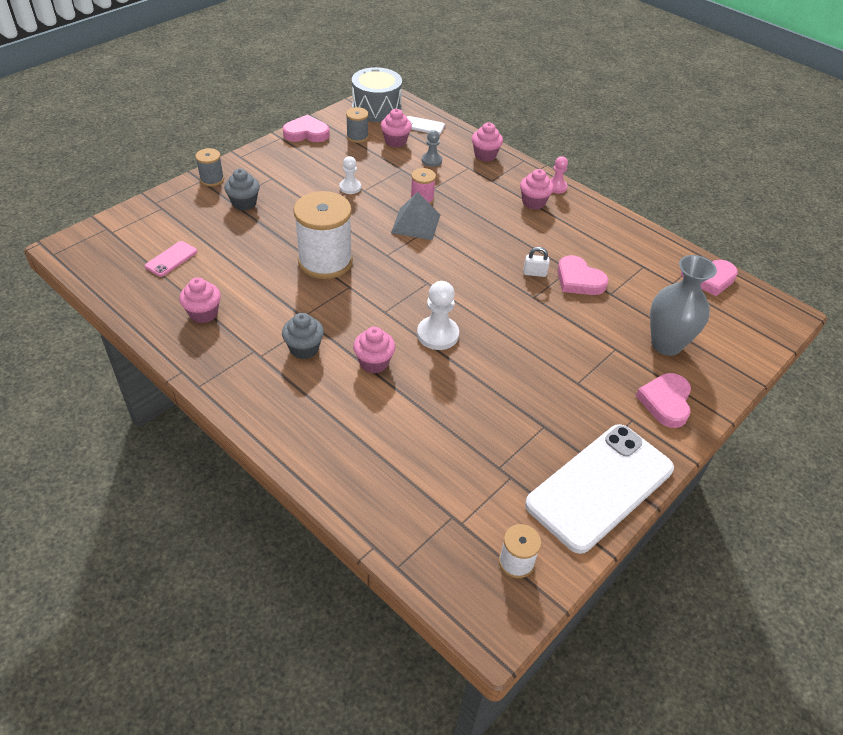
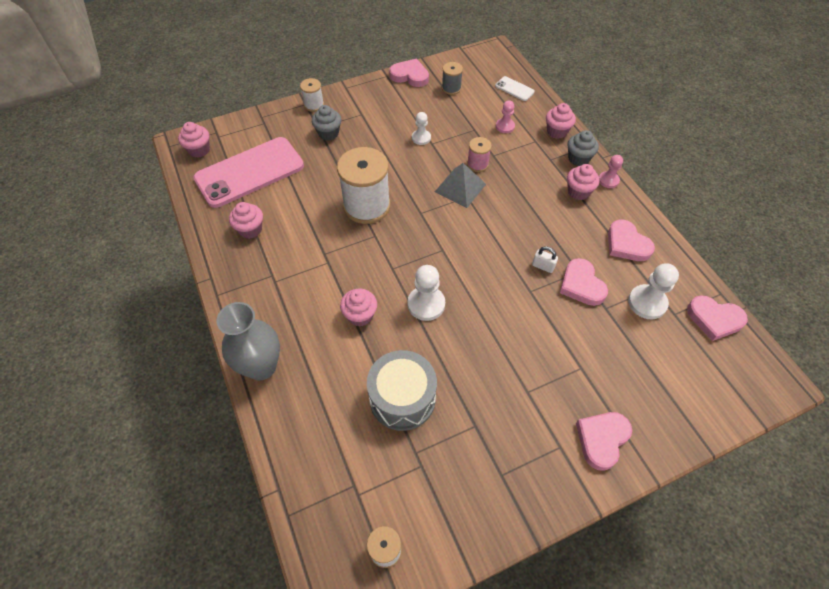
camera: 25 degrees right, 10 degrees up
pink phone [145,241,197,277] -> pink phone [193,137,304,208], size x2.43
grey spool [195,148,224,186] -> white spool [300,78,324,112]
grey cupcake [282,313,324,359] -> grey cupcake moved to [568,130,599,166]
grey drum [352,67,402,122] -> grey drum moved to [367,350,437,431]
pink cupcake [381,109,412,148] -> pink cupcake moved to [178,122,210,158]
grey pawn [422,130,442,167] -> pink pawn [496,100,515,133]
white phone [525,424,674,554] -> none
grey vase [650,255,717,356] -> grey vase moved to [216,302,280,380]
none -> pink heart [608,220,655,261]
none -> white pawn [628,263,679,319]

